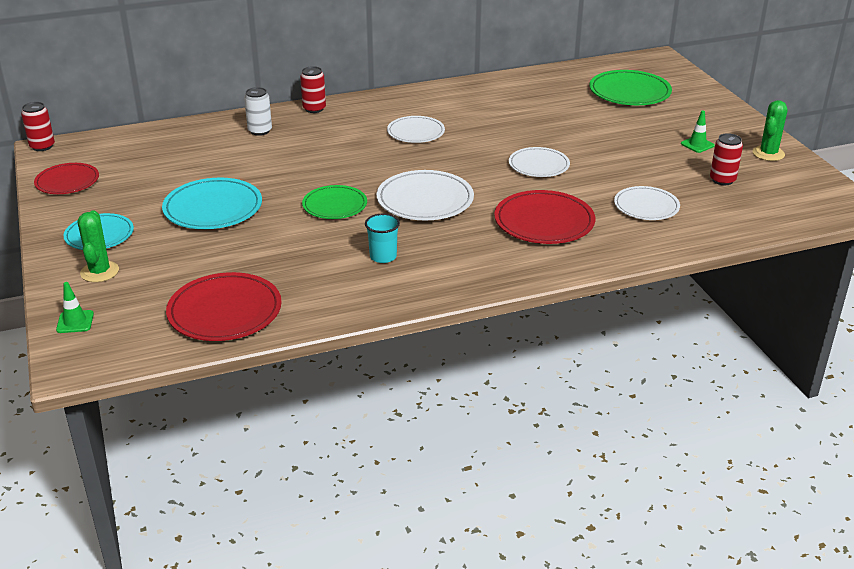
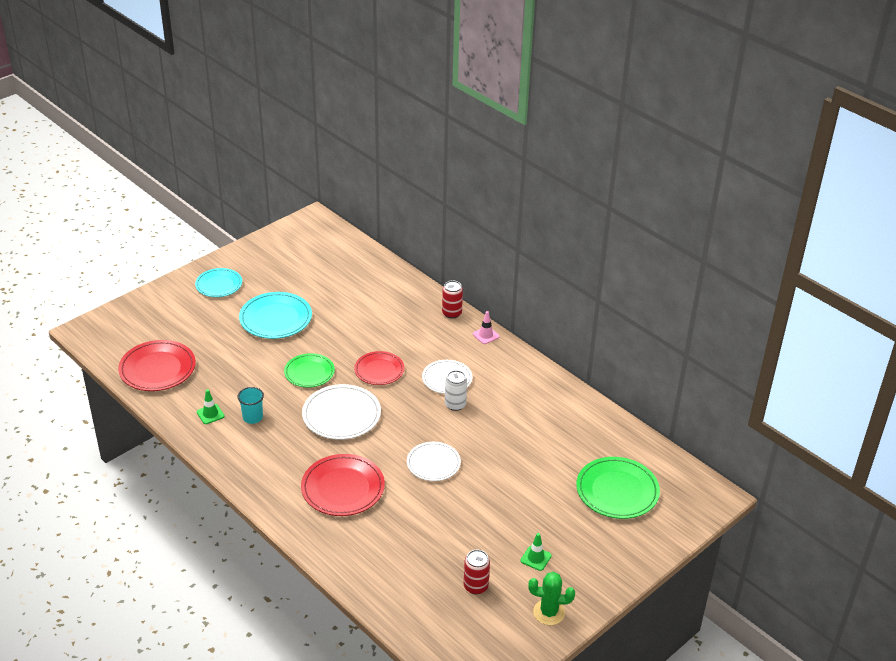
camera: 65 degrees right, 5 degrees up
red can [21,102,55,151] -> none
red plate [34,163,99,194] -> red plate moved to [354,351,404,385]
green traffic cone [56,282,94,333] -> green traffic cone moved to [197,389,225,424]
green cactus [78,210,119,282] -> none
white can [244,87,272,136] -> white can moved to [445,370,467,411]
white plate [614,186,680,220] -> none
none -> pink traffic cone [473,311,499,344]

